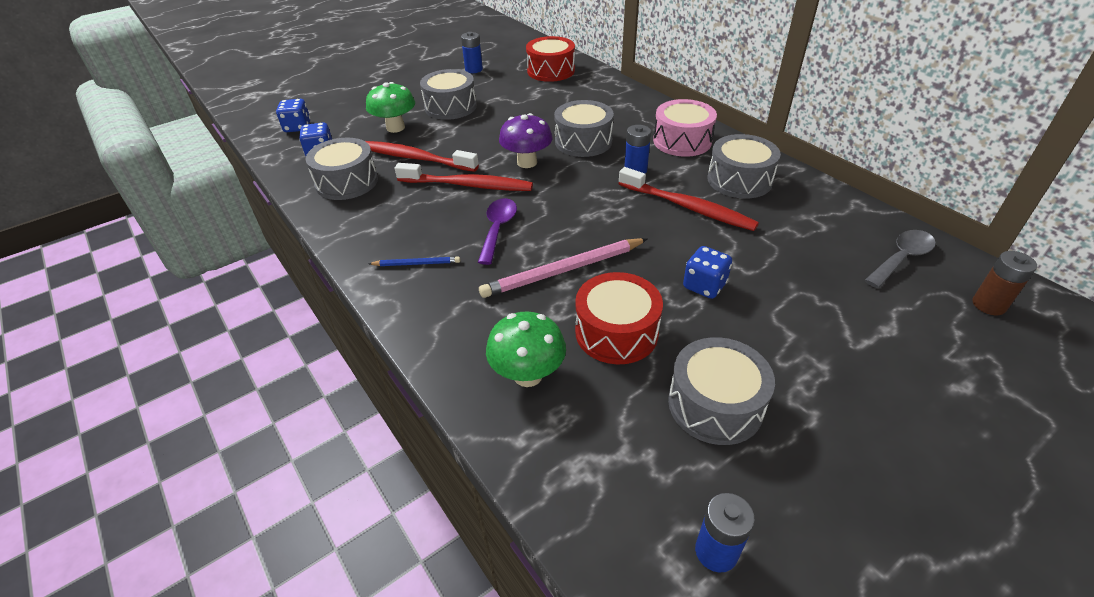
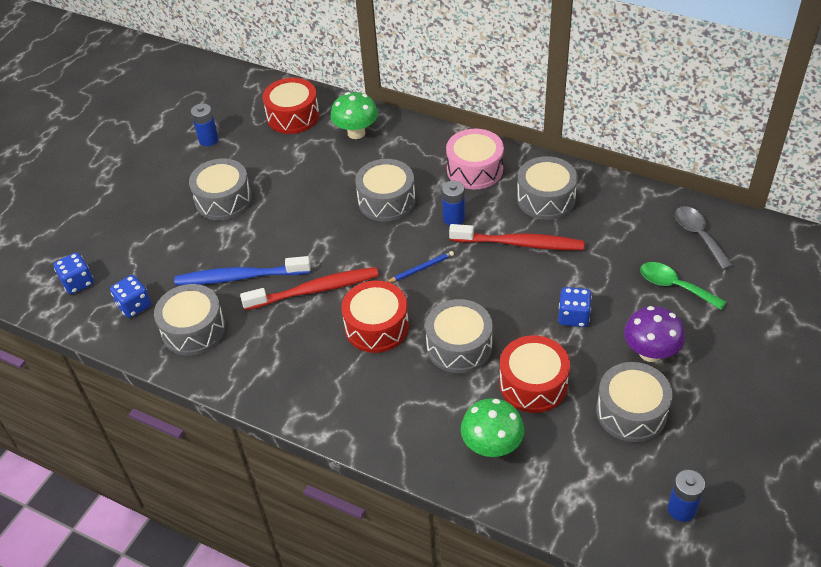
camera: 25 degrees left, 5 degrees up
red toothbrush [365,141,479,172] -> blue toothbrush [174,256,311,285]
green mushroom [366,82,415,133] -> green mushroom moved to [331,92,378,139]
blue pencil [369,256,460,266] -> blue pencil moved to [387,251,454,283]
purple spoon [478,198,517,265] -> red drum [341,280,409,353]
pink pencil [479,238,647,298] -> grey drum [425,299,493,373]
purple mushroom [499,113,552,168] -> purple mushroom moved to [624,306,685,362]
grey spoon [865,230,936,288] -> grey spoon turned 45 degrees counterclockwise [675,206,733,270]
brown battery [972,251,1037,315] -> none
none -> green spoon [640,262,726,310]

